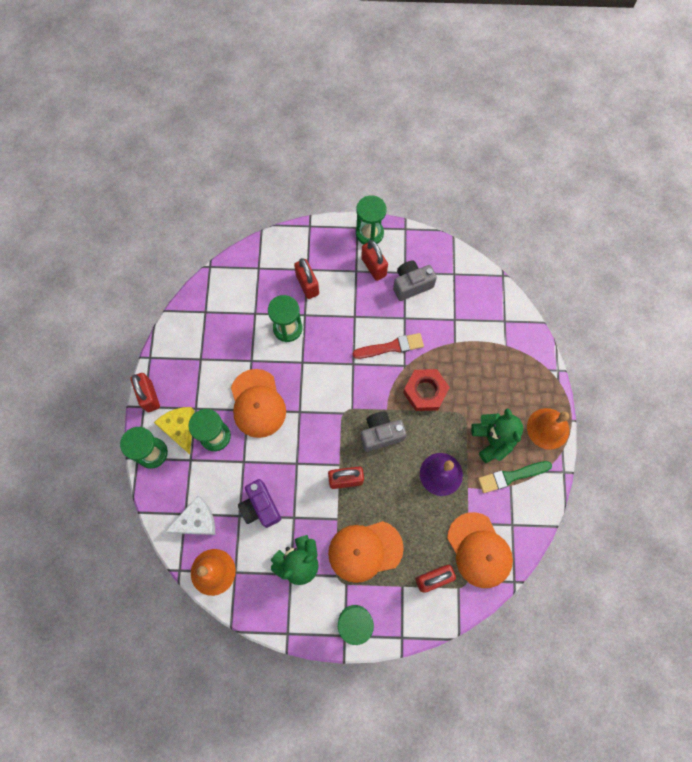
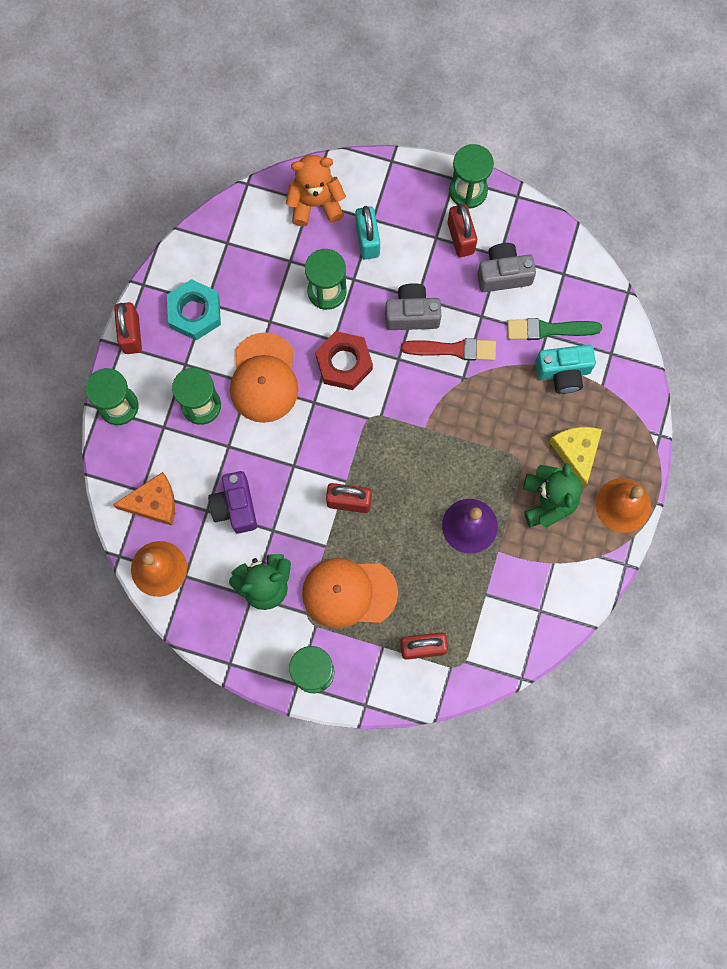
camera: 15 degrees right, 5 degrees up
yellow cheese [154,407,194,454] -> yellow cheese moved to [549,427,602,488]
white cheese [165,496,215,535] -> orange cheese [113,472,175,525]
red padlock [294,258,319,299] -> turquoise padlock [355,206,380,260]
grey camera [361,412,407,452] -> grey camera moved to [385,283,441,330]
red nut [403,369,450,411] -> red nut moved to [315,331,373,390]
orange cap [447,512,513,588] -> none
green brush [478,461,552,493] -> green brush moved to [507,318,602,340]
none -> turquoise nut [167,279,221,340]
none -> orange teddy bear [286,155,346,226]
none -> turquoise camera [535,345,596,394]

